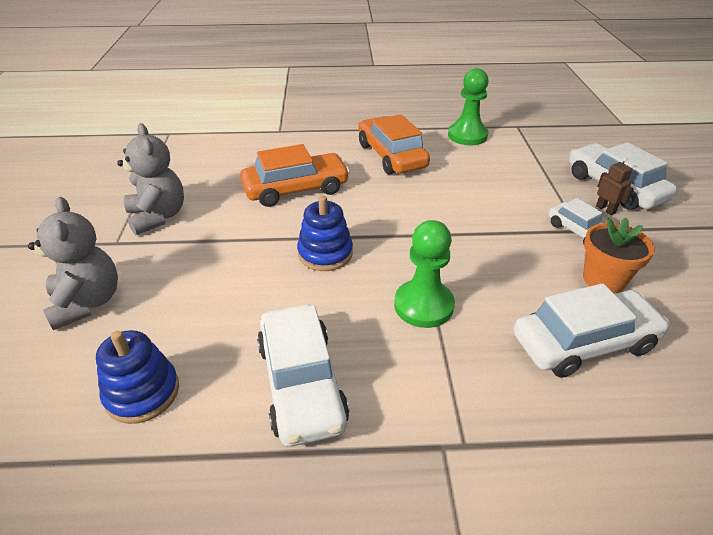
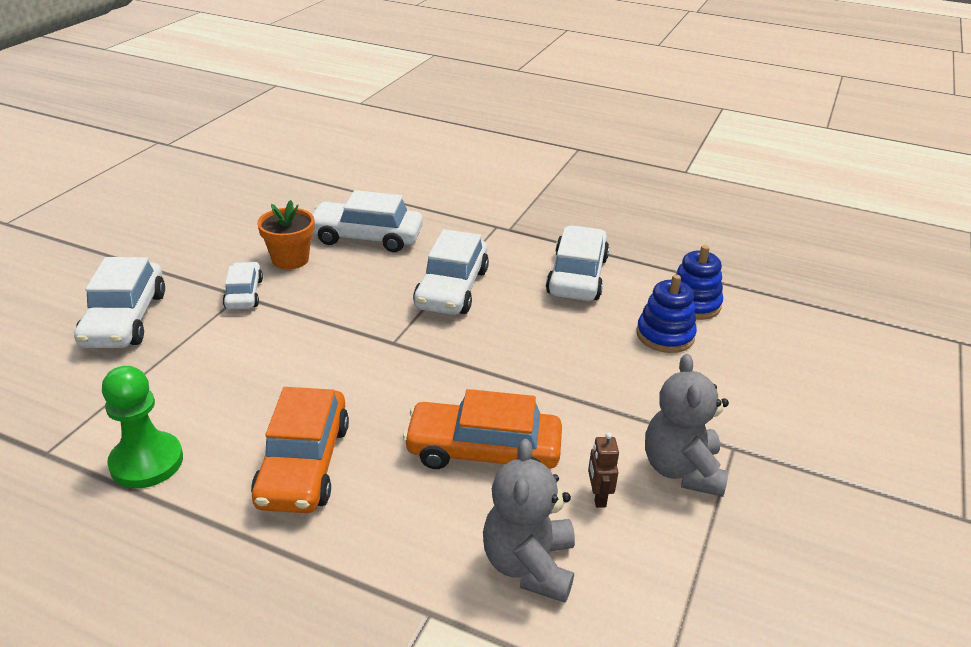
camera: 155 degrees left, 5 degrees down
grey teddy bear [28,197,118,330] -> grey teddy bear moved to [483,439,575,603]
blue stacking toy [297,196,353,271] -> blue stacking toy moved to [636,275,697,353]
green pawn [394,220,455,328] -> white car [413,229,489,315]
brown robot [596,157,634,215] -> brown robot moved to [588,432,619,508]

